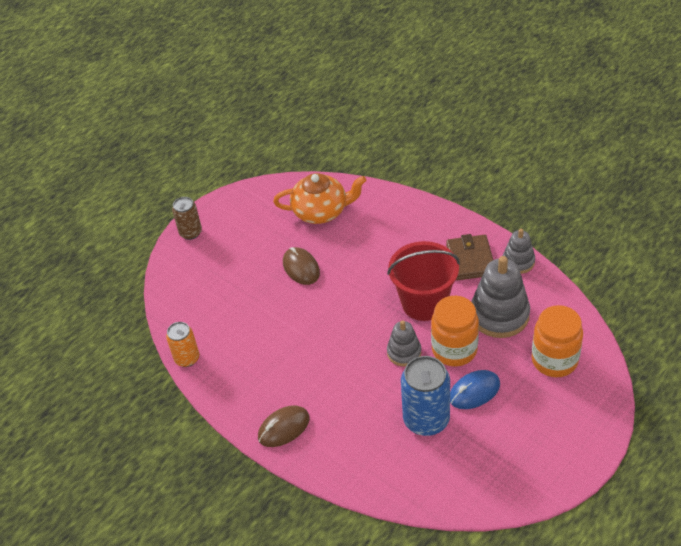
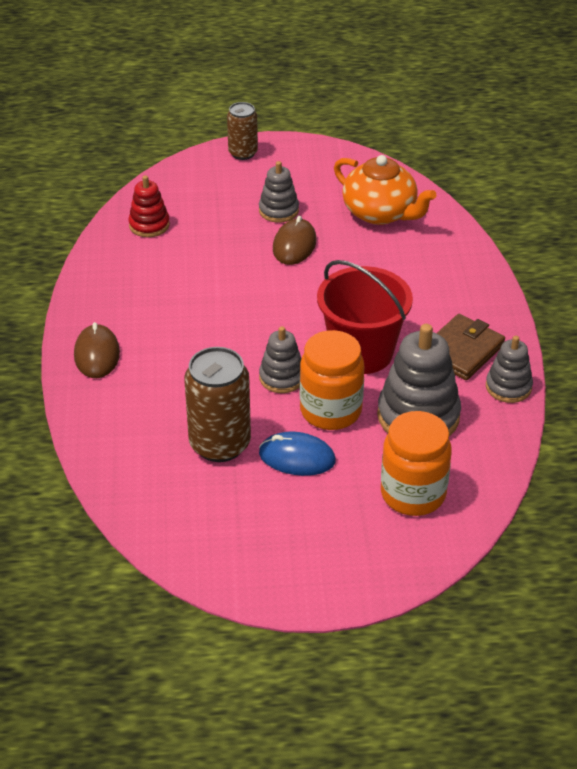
camera: 40 degrees right, 5 degrees down
orange can [166,322,199,367] -> none
brown mouse [258,406,310,447] -> brown mouse turned 75 degrees clockwise [74,322,120,378]
blue can [401,356,450,436] -> brown can [184,347,251,462]
none -> red stacking toy [128,175,170,237]
none -> grey stacking toy [259,161,299,223]

